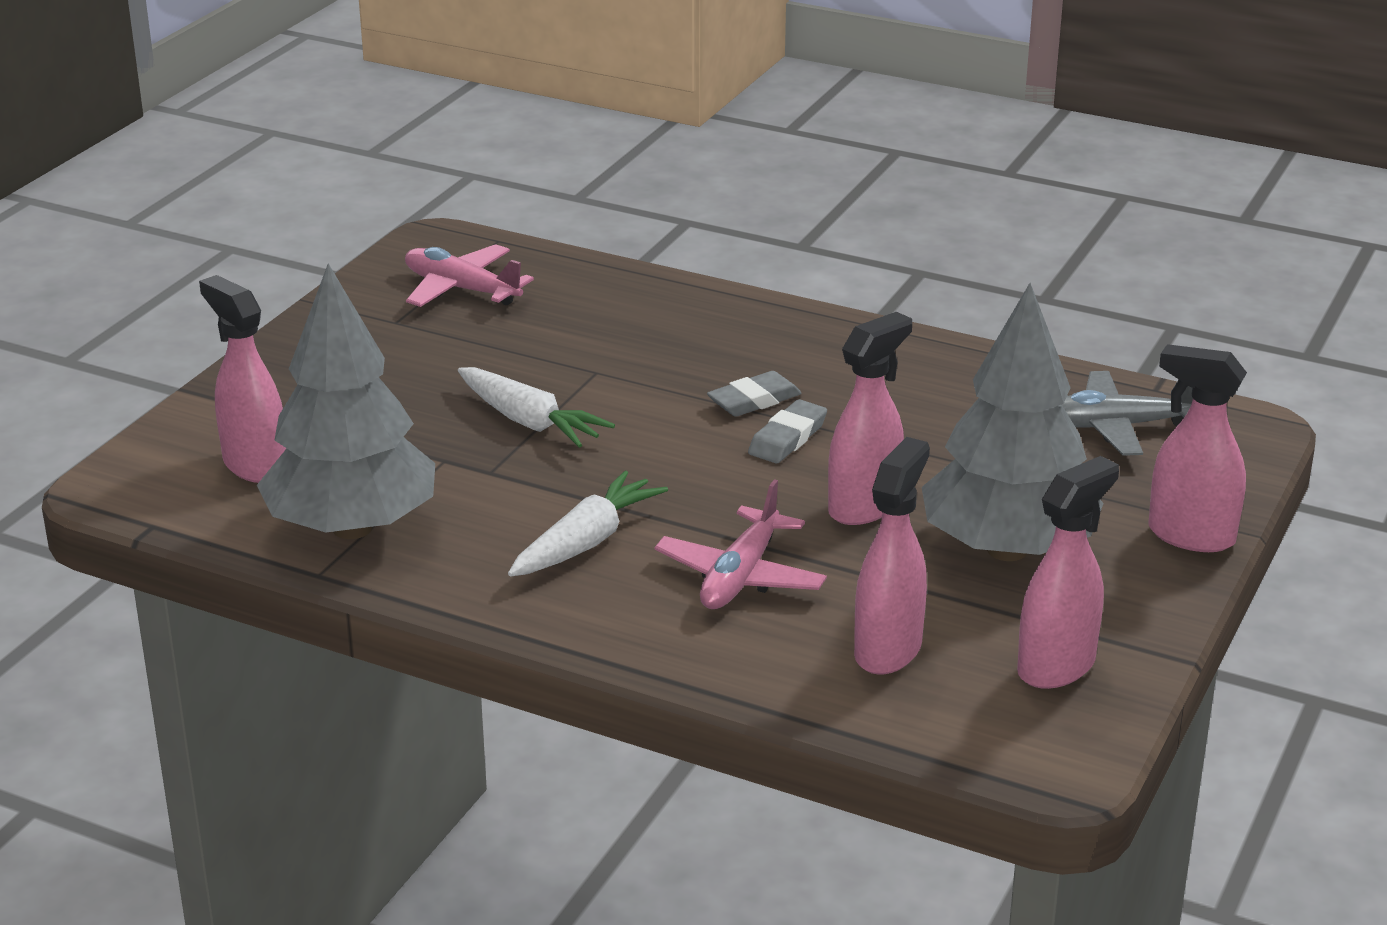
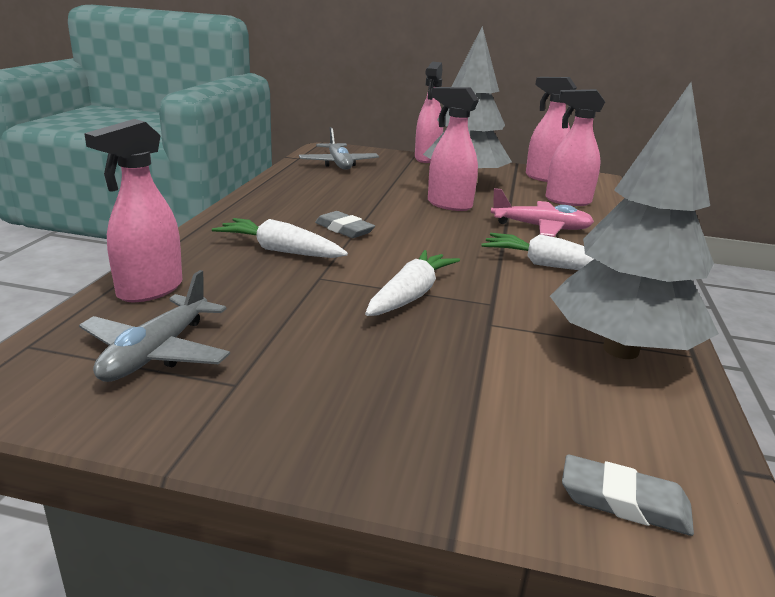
camera: 105 degrees left, 5 degrees down
pink spray bottle [199,275,287,483] -> pink spray bottle moved to [84,119,182,302]
pink plane [405,244,534,307] -> grey plane [79,270,230,382]
grey eraser [748,399,827,463] -> grey eraser moved to [562,454,694,536]
none -> white carrot [212,218,348,258]

